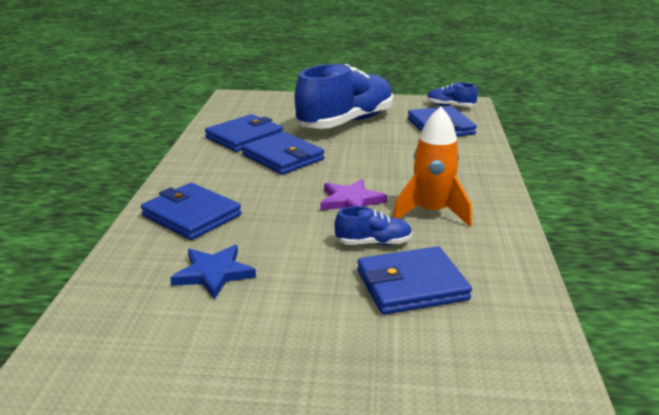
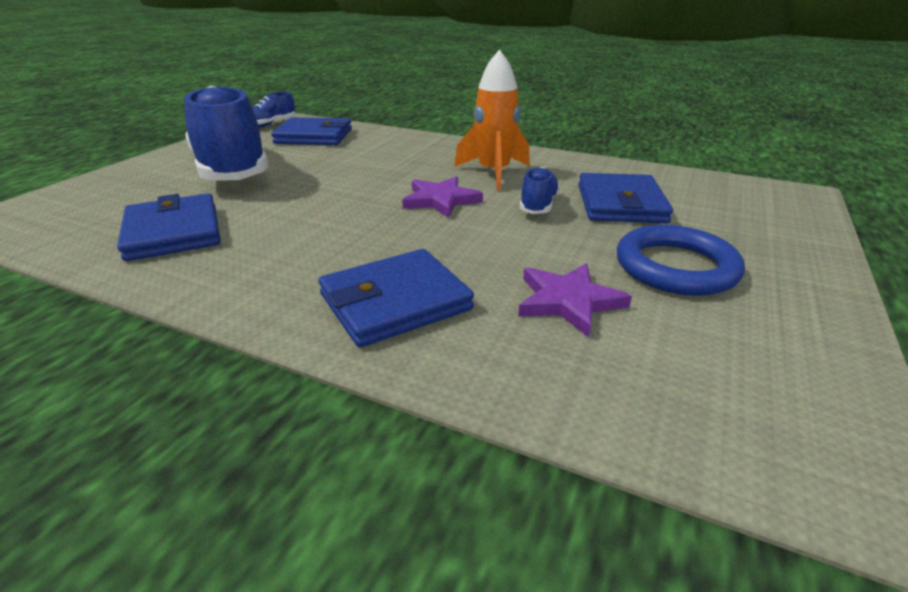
camera: 70 degrees left, 5 degrees up
blue star [170,245,256,299] -> purple star [518,264,632,337]
blue wallet [242,132,324,175] -> none
none -> blue ring [617,225,745,296]

